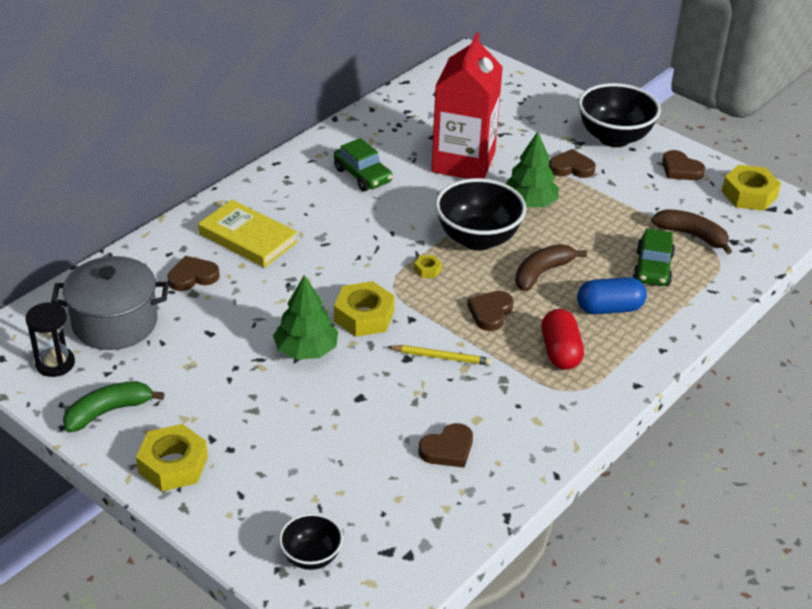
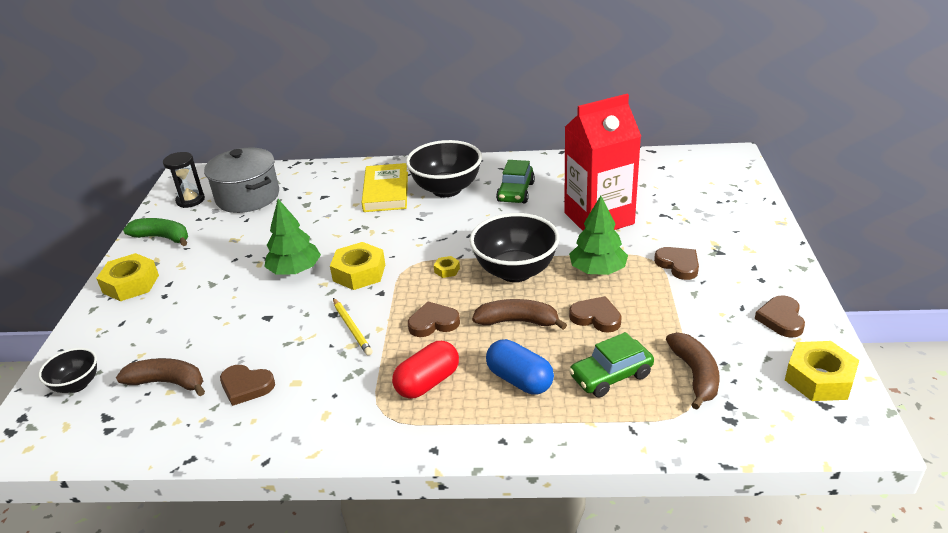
camera: 55 degrees right, 5 degrees down
brown heart [167,256,220,291] -> brown heart moved to [569,296,622,333]
black bowl [578,83,661,147] -> black bowl moved to [406,140,482,197]
none -> brown banana [116,358,205,396]

